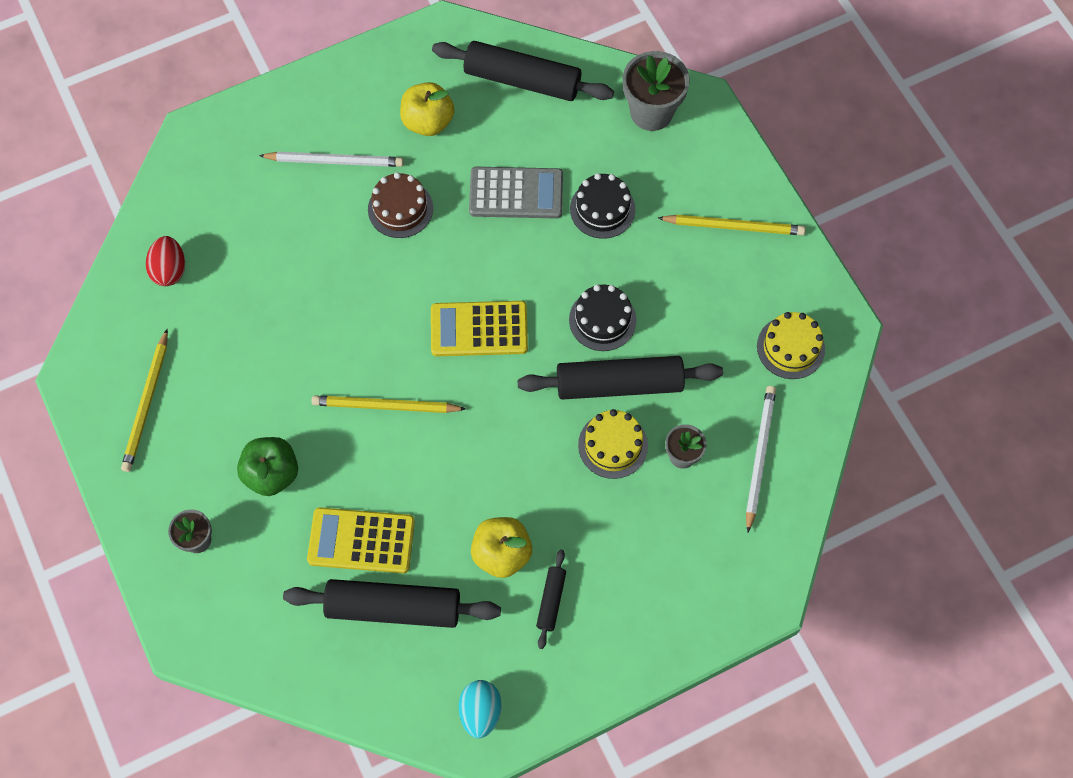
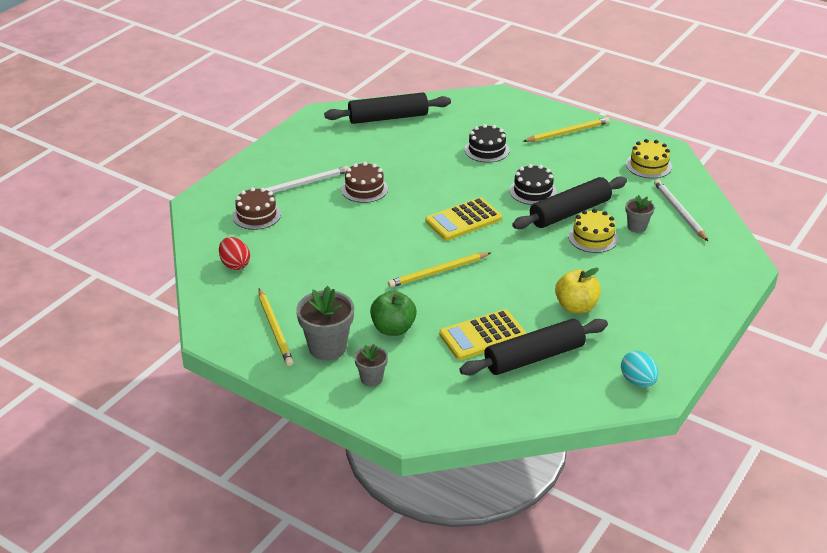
camera: 30 degrees left, 30 degrees down
yellow apple [400,82,455,136] -> none
grey calculator [469,167,563,219] -> none
black rolling pin [536,549,566,649] -> none
grey flower pot [623,51,690,131] -> grey flower pot moved to [296,286,354,361]
none -> brown cake [232,187,281,230]

